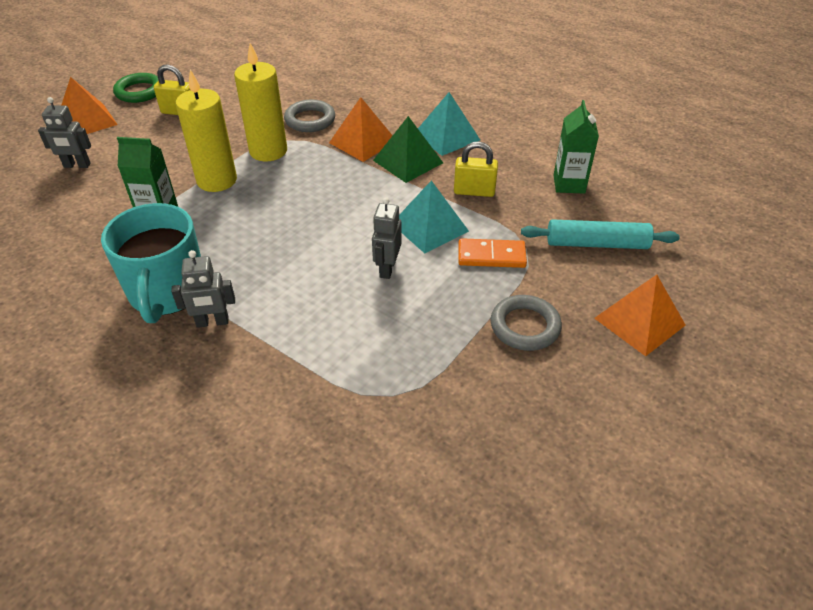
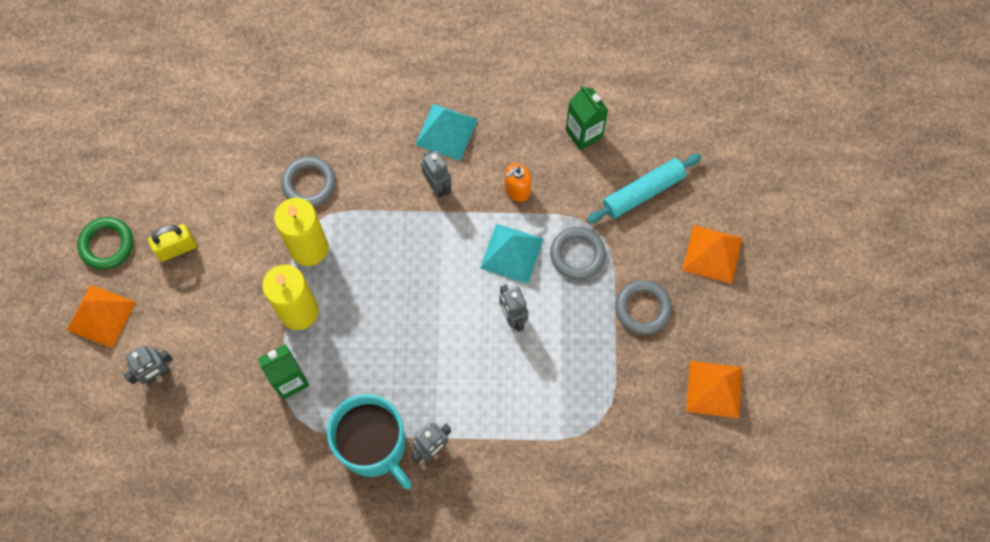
camera: 35 degrees left, 25 degrees up
orange pyramid [329,97,393,162] -> orange pyramid moved to [686,361,742,418]
green pyramid [373,116,443,183] -> grey robot [421,150,451,198]
yellow padlock [454,141,498,197] -> orange soap dispenser [505,163,531,202]
orange domino [458,238,527,268] -> grey ring [550,227,606,280]

